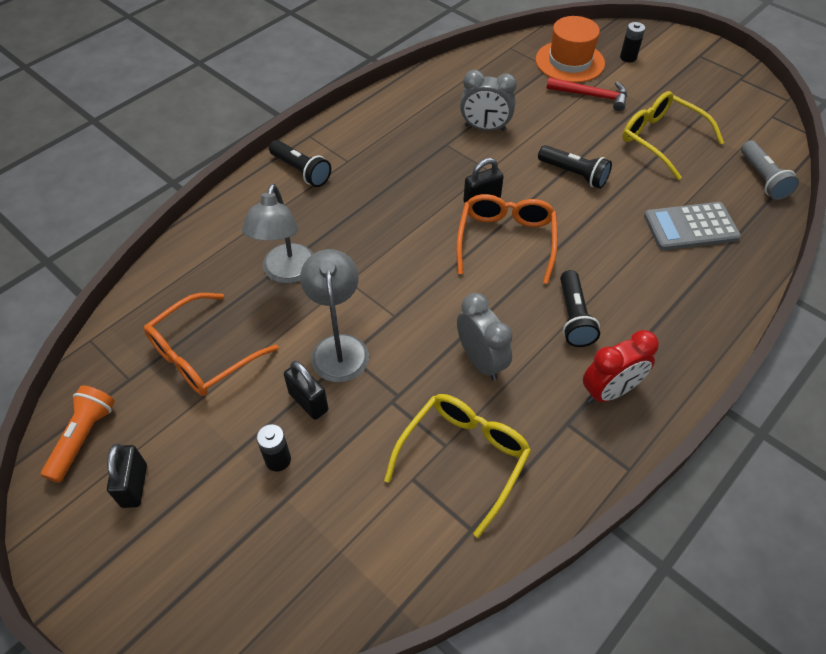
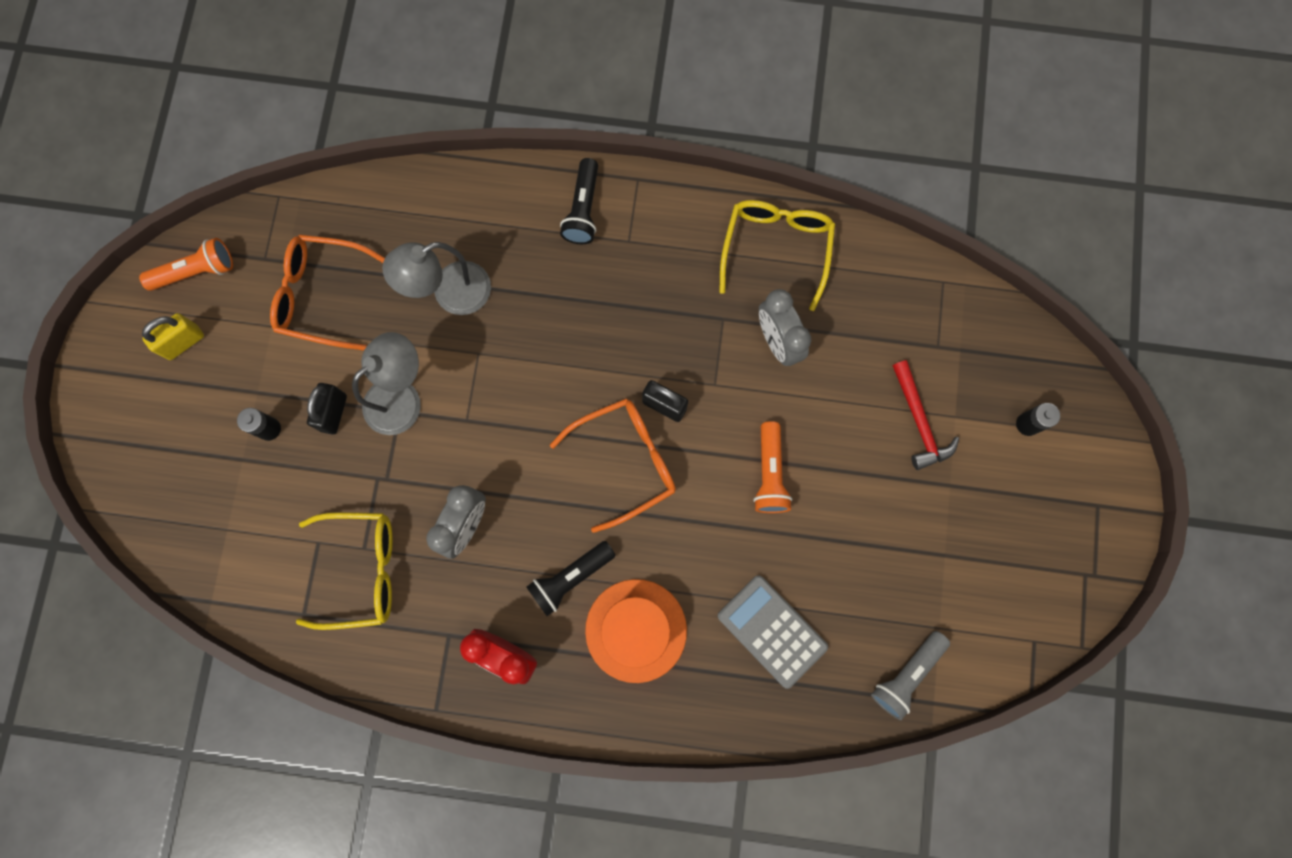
camera: 55 degrees right, 25 degrees up
black padlock [107,444,147,508] -> yellow padlock [142,313,204,360]
orange hat [536,16,605,83] -> orange hat moved to [585,579,687,683]
black flashlight [538,145,612,189] -> orange flashlight [753,421,792,513]
yellow glasses [622,91,724,180] -> yellow glasses moved to [719,200,835,311]

